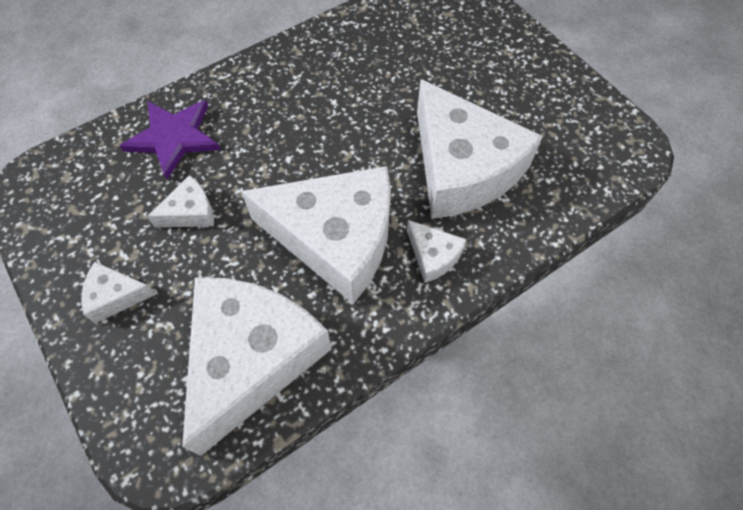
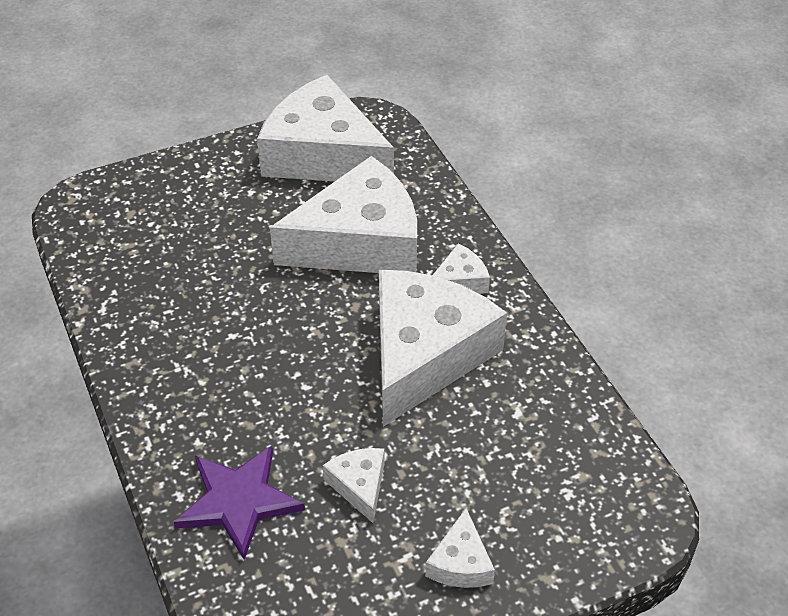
camera: 80 degrees left, 15 degrees down
white cheese [182,277,332,456] -> white cheese moved to [257,75,394,181]

